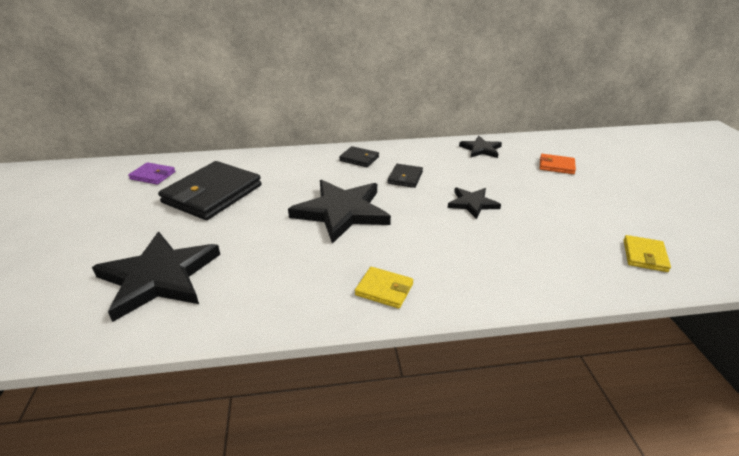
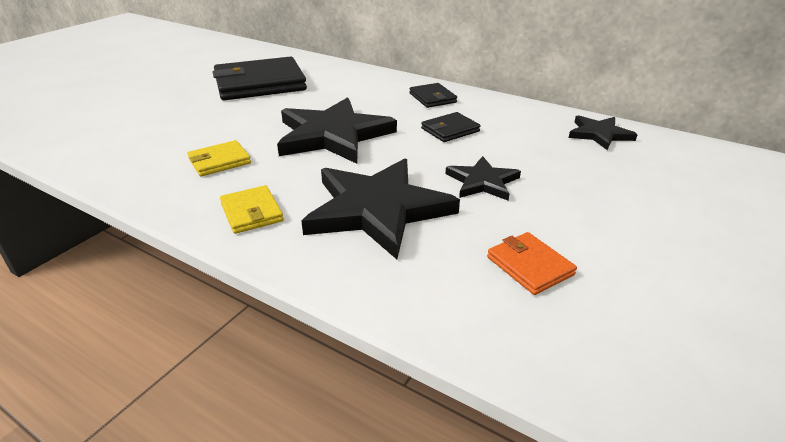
camera: 40 degrees right, 0 degrees up
black star [92,232,220,322] -> black star moved to [301,159,460,259]
purple wallet [128,162,175,185] -> none
orange wallet [540,154,576,174] -> orange wallet moved to [487,232,577,295]
yellow wallet [623,235,671,272] -> yellow wallet moved to [187,140,251,176]

